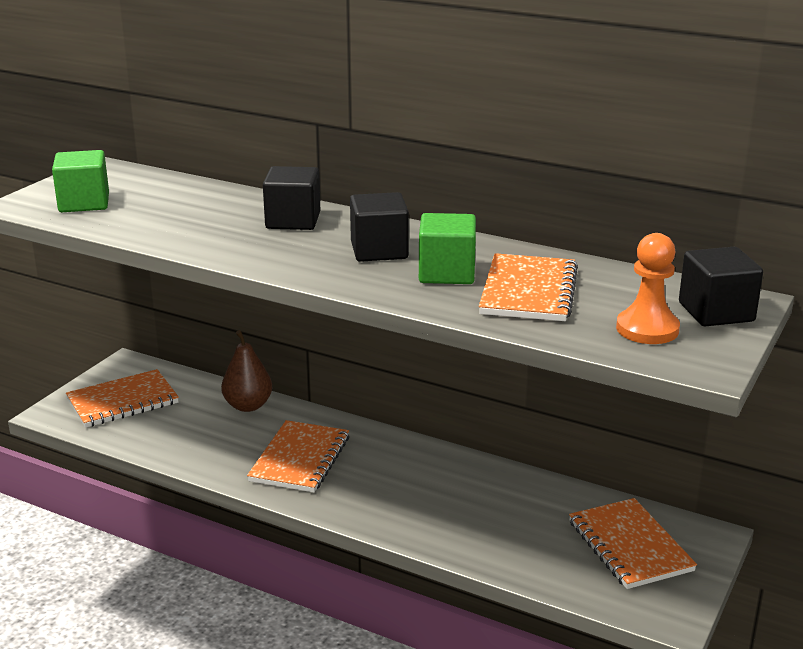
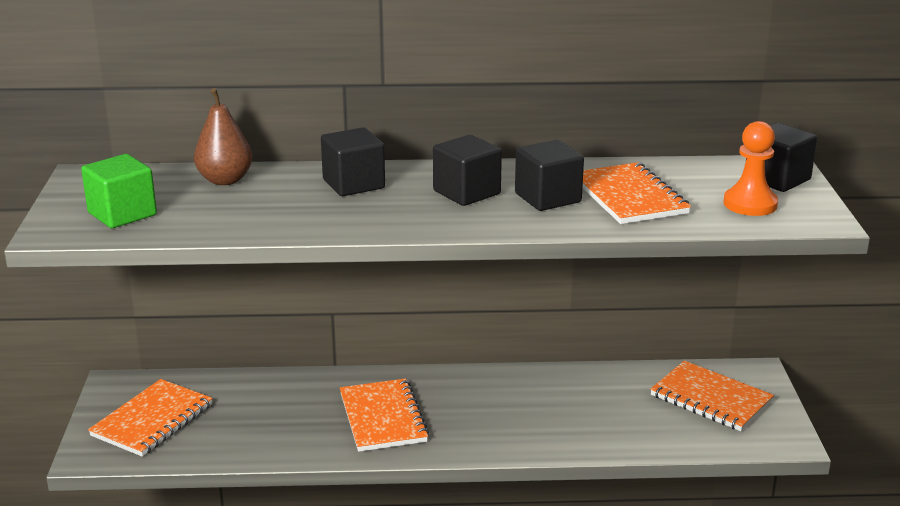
camera: 30 degrees left, 0 degrees up
brown pear [221,330,272,412] -> brown pear moved to [194,88,253,185]
green cube [419,213,476,284] -> black cube [515,140,584,211]

